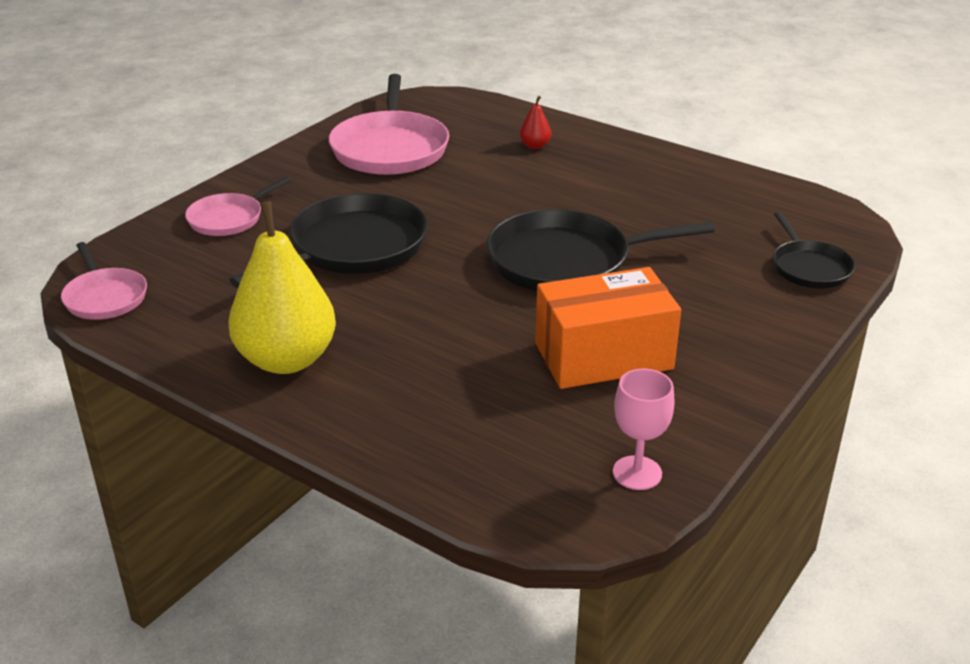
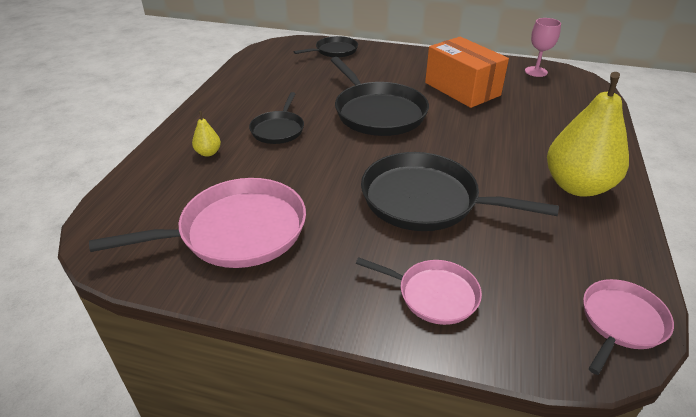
camera: 110 degrees left, 5 degrees up
red pear [520,96,551,149] -> yellow pear [192,111,221,157]
none -> black pan [249,92,304,144]

